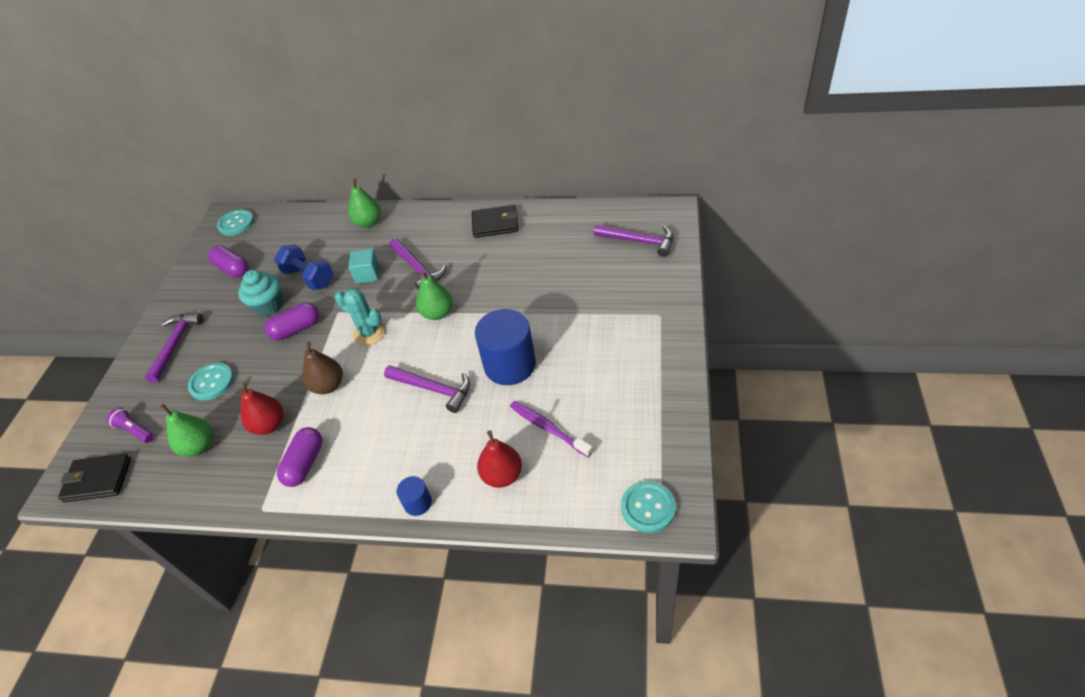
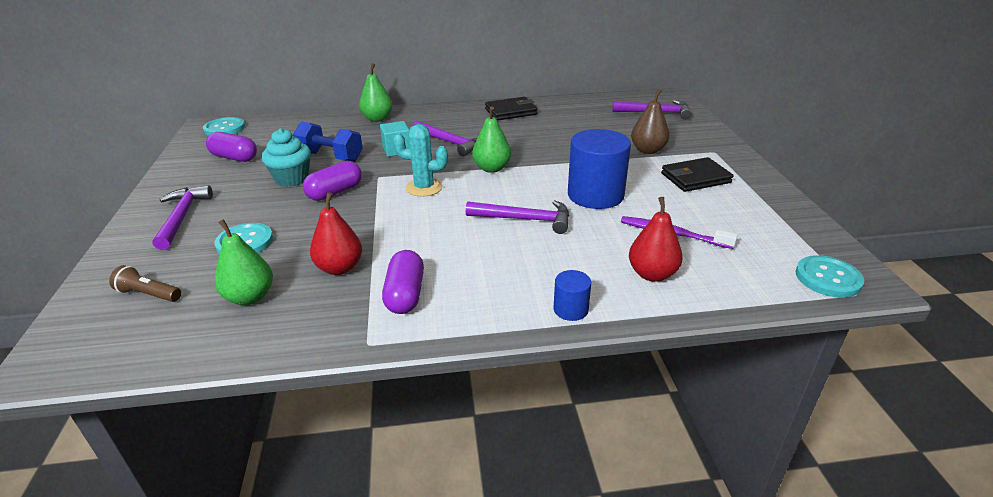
camera: 20 degrees left, 15 degrees down
black wallet [58,453,131,502] -> black wallet moved to [661,157,733,192]
purple flashlight [107,407,154,443] -> brown flashlight [109,265,181,302]
brown pear [302,342,343,394] -> brown pear moved to [631,89,669,154]

